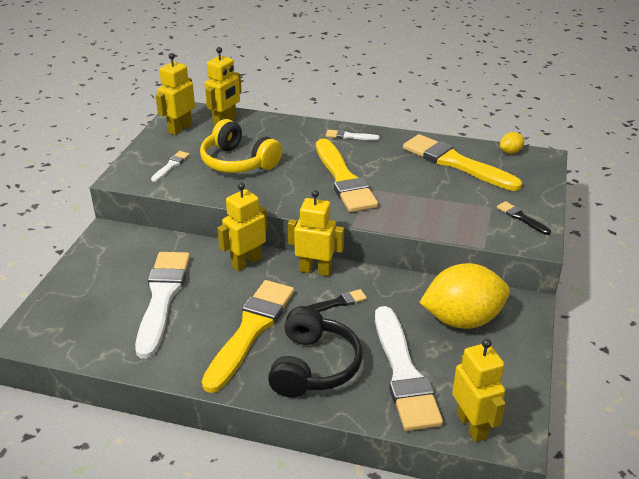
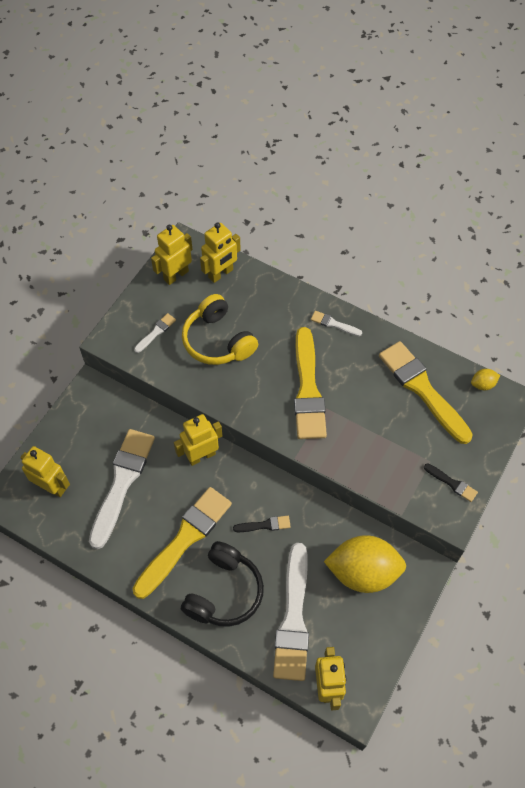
camera: 15 degrees right, 25 degrees up
yellow robot [288,190,344,276] -> yellow robot moved to [20,446,70,497]
black brush [497,201,551,235] -> black brush turned 150 degrees clockwise [424,463,478,502]

